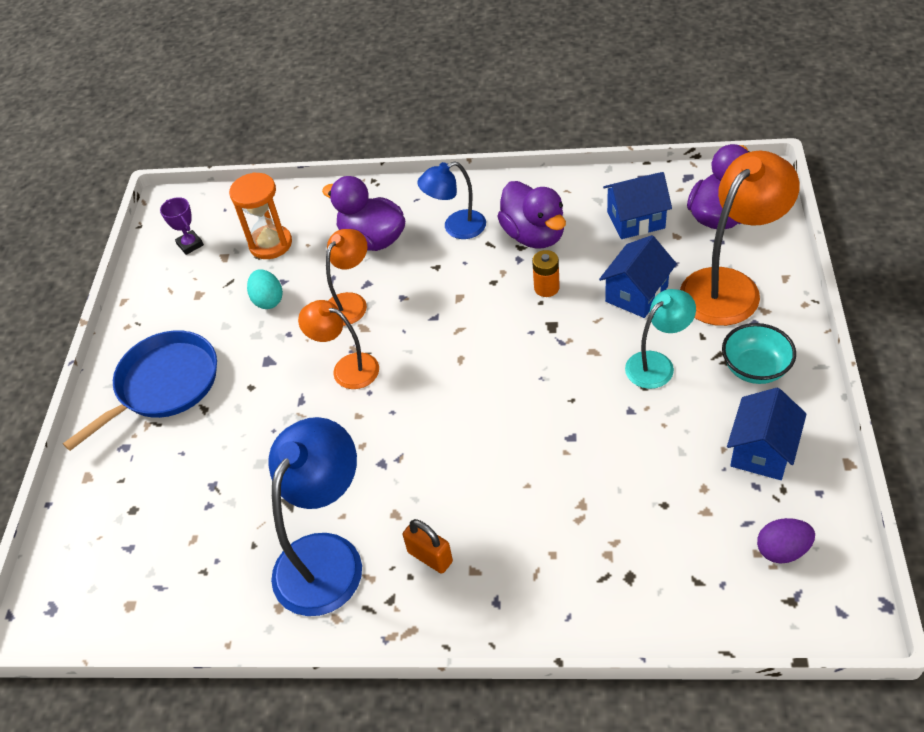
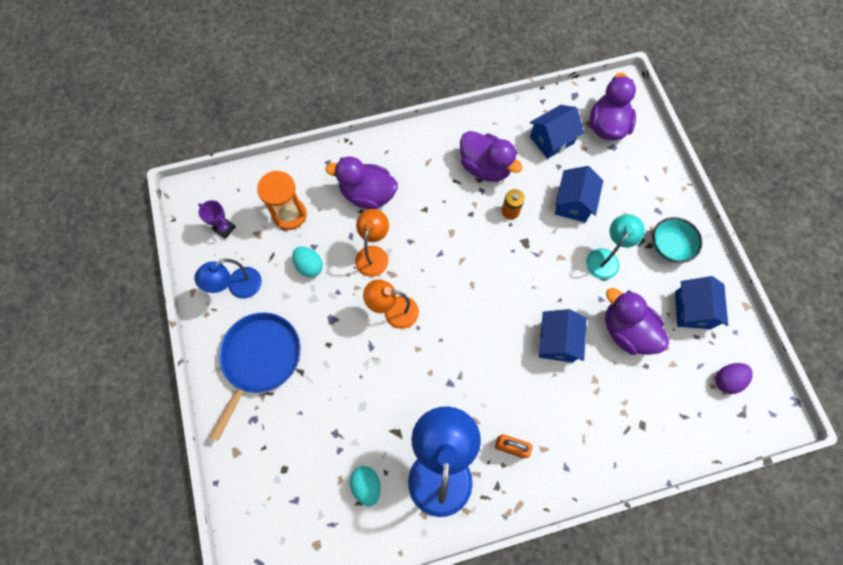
camera: 25 degrees left, 20 degrees up
blue lamp [417,161,486,239] -> blue lamp moved to [194,259,262,299]
orange lamp [680,151,800,326] -> none
none -> turquoise egg [350,466,381,507]
none -> blue house [539,309,587,363]
none -> purple duck [605,288,669,355]

